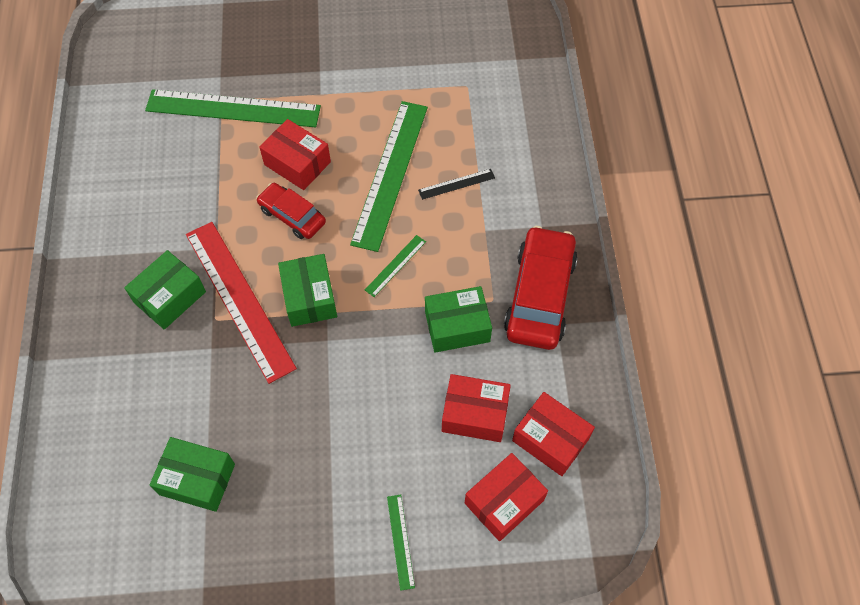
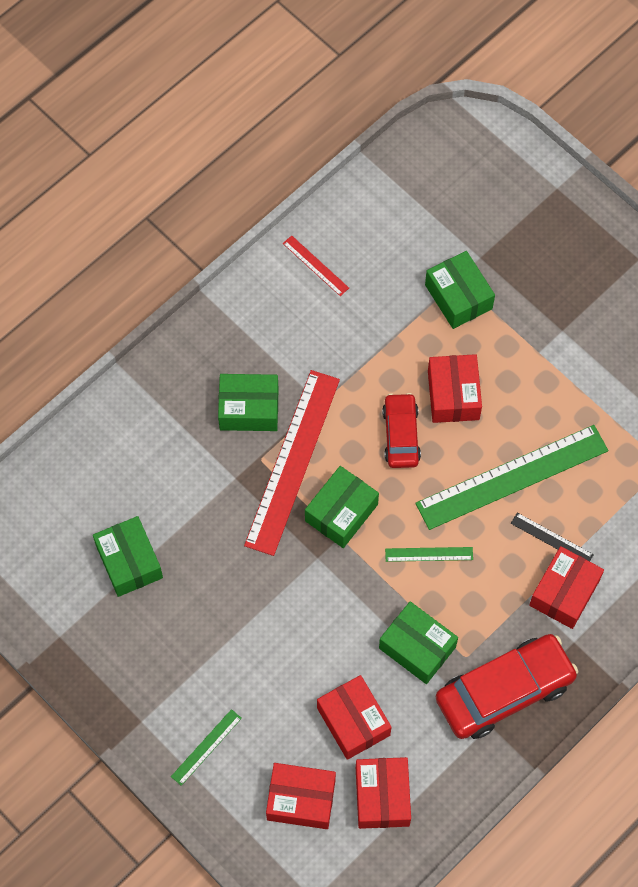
camera: 50 degrees right, 5 degrees up
green ruler [145,89,321,127] -> green box [425,251,495,329]
none -> red ruler [283,235,349,296]
none -> red box [529,546,604,629]

